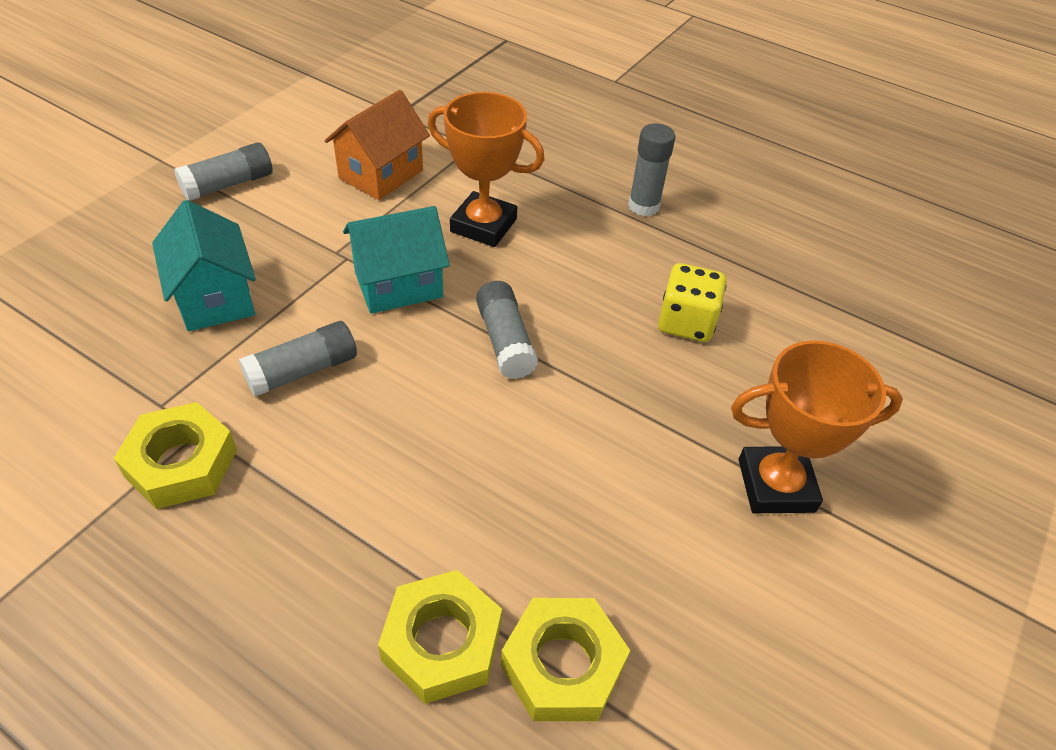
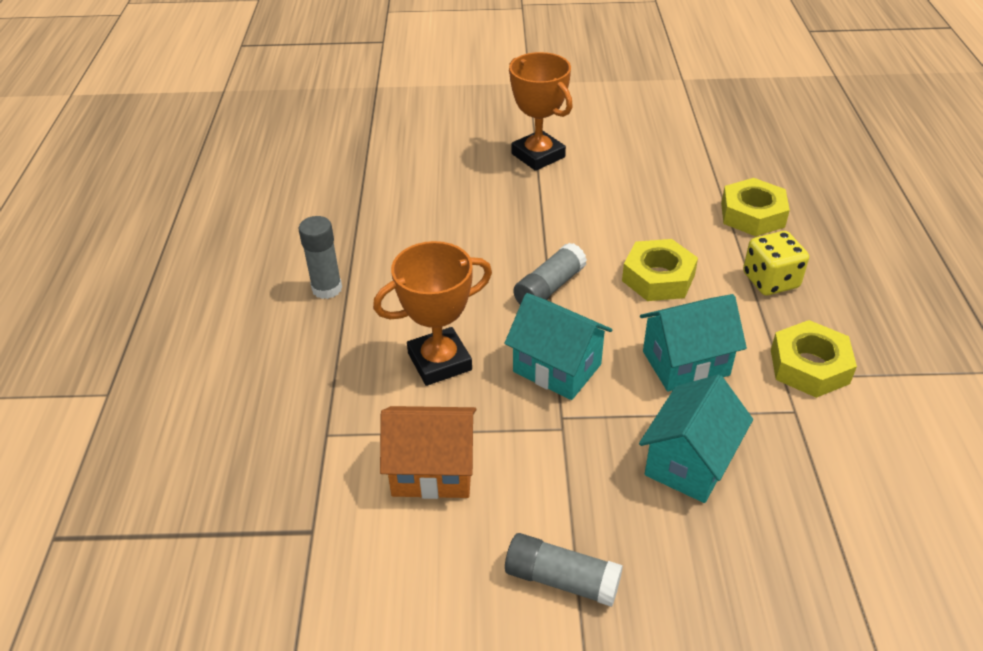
camera: 120 degrees left, 5 degrees down
grey glue stick [239,321,357,397] -> turquoise house [640,294,747,391]
orange trophy [428,92,545,247] -> orange trophy turned 75 degrees clockwise [373,241,492,386]
yellow nut [501,598,630,721] -> yellow nut moved to [622,239,698,301]
yellow dice [658,263,727,342] -> yellow dice moved to [743,231,809,295]

